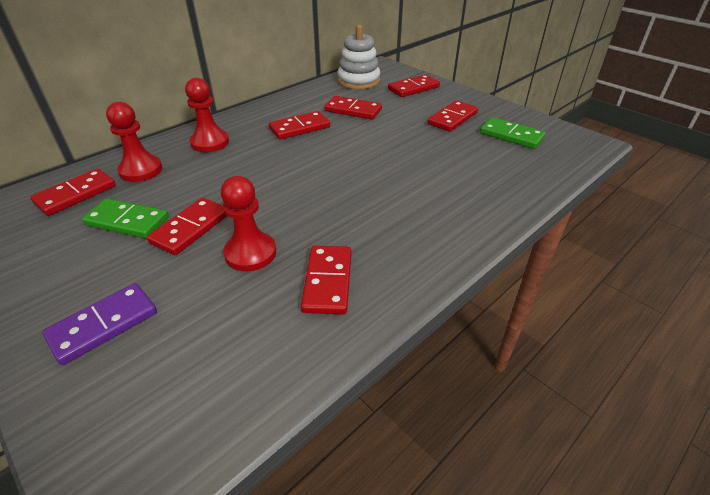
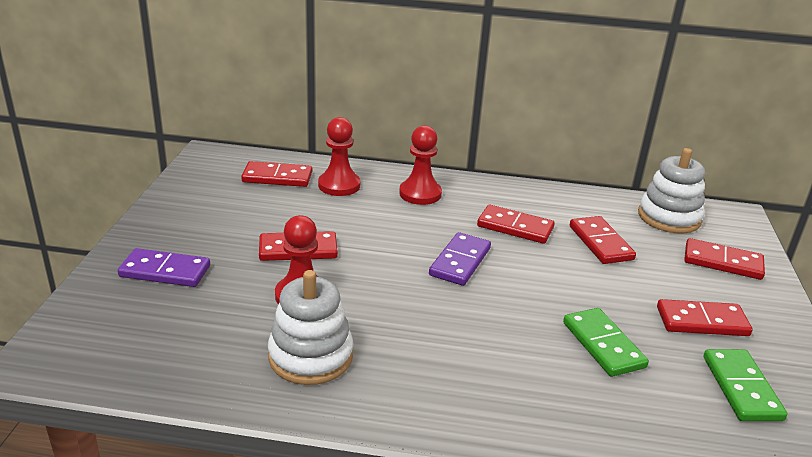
camera: 50 degrees right, 10 degrees down
green domino [82,198,169,238] -> green domino moved to [563,308,649,377]
red domino [301,246,352,314] -> white stacking toy [268,270,353,385]
none -> purple domino [429,232,491,286]

